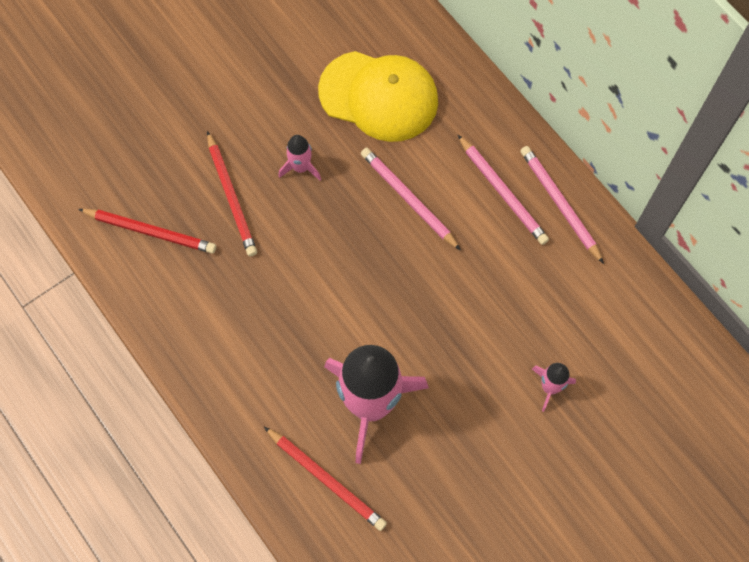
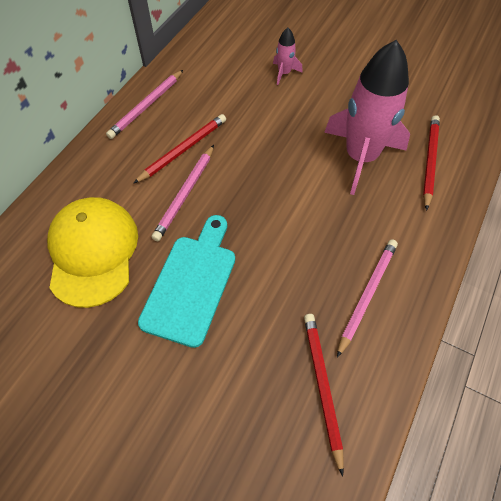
camera: 115 degrees left, 10 degrees down
red pencil [207,131,257,256] -> red pencil moved to [133,114,226,184]
pink rocket [279,135,321,181] -> turquoise cutting board [138,215,235,348]
pink pencil [458,135,549,245] -> pink pencil moved to [337,239,398,358]

